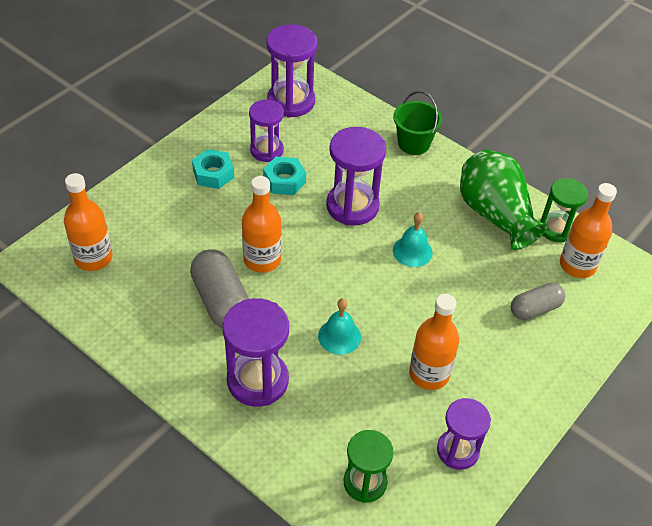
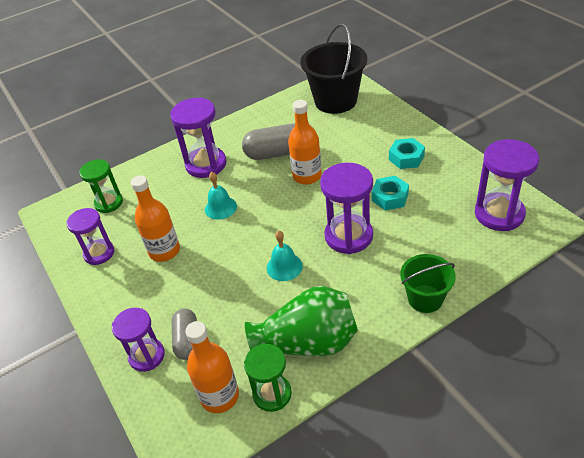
camera: 115 degrees right, 5 degrees down
orange bottle [64,173,113,271] -> black bucket [300,23,367,114]
purple hourglass [249,100,284,162] -> purple hourglass moved to [112,308,165,372]

